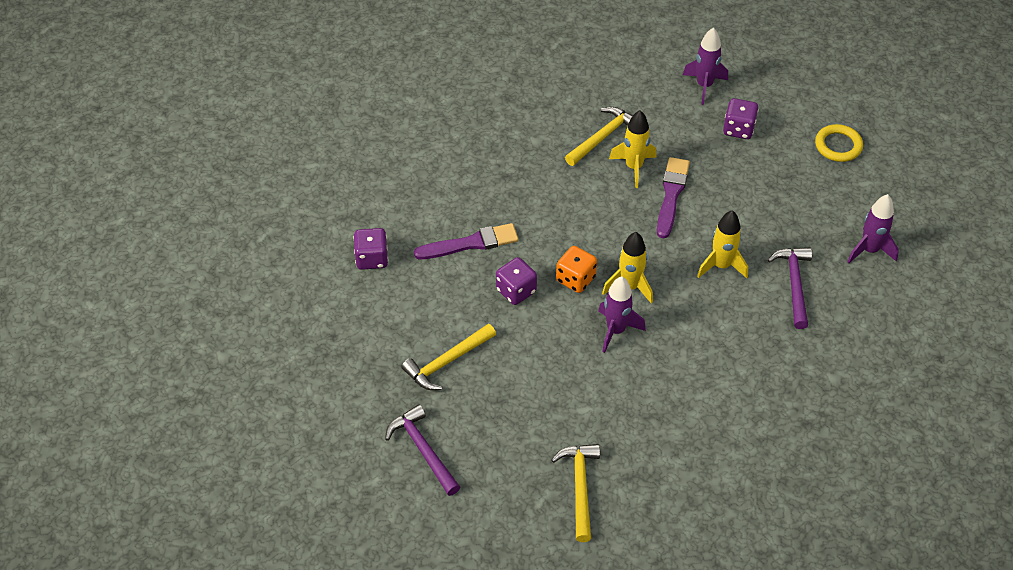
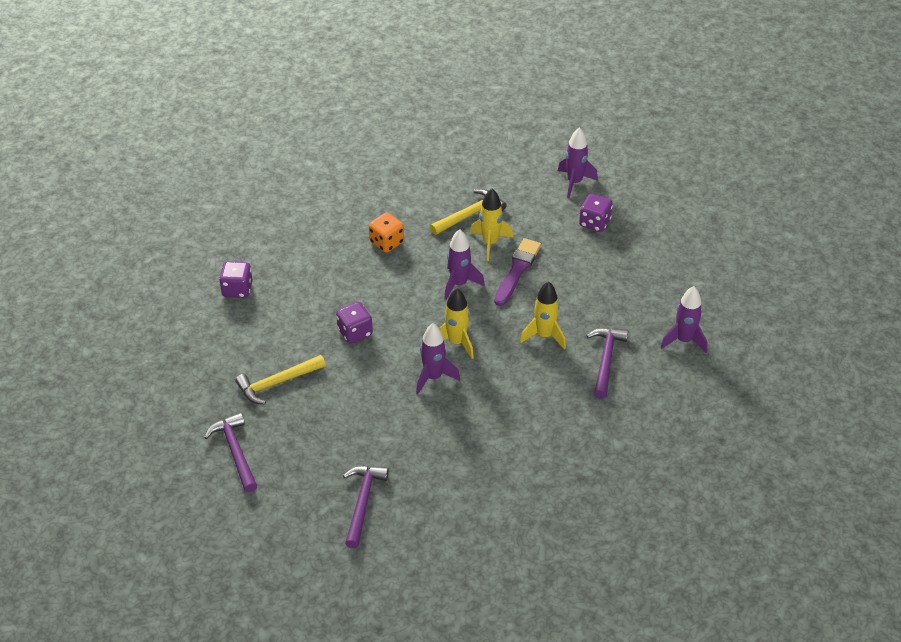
camera: 10 degrees right, 5 degrees down
purple brush [414,223,519,259] -> none
yellow hammer [551,444,600,542] -> purple hammer [343,466,389,548]
orange dice [556,246,597,293] -> orange dice moved to [369,212,404,253]
yellow ring [815,124,863,162] -> none
none -> purple rocket [444,229,485,300]

